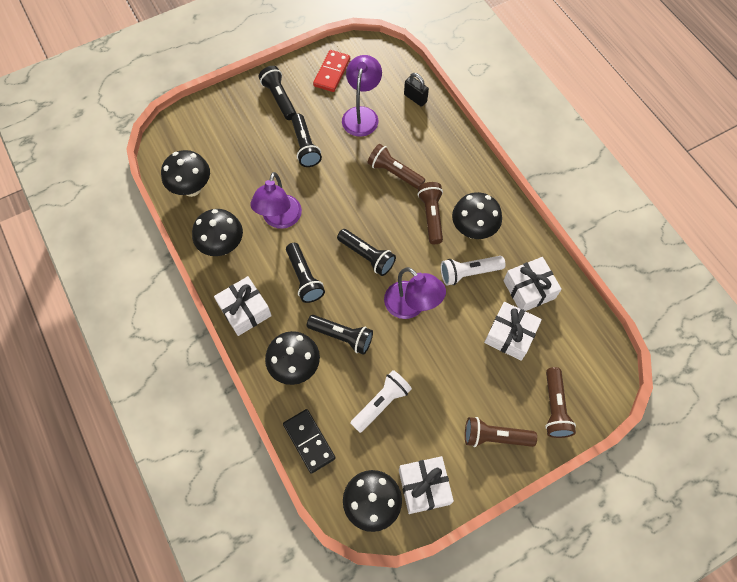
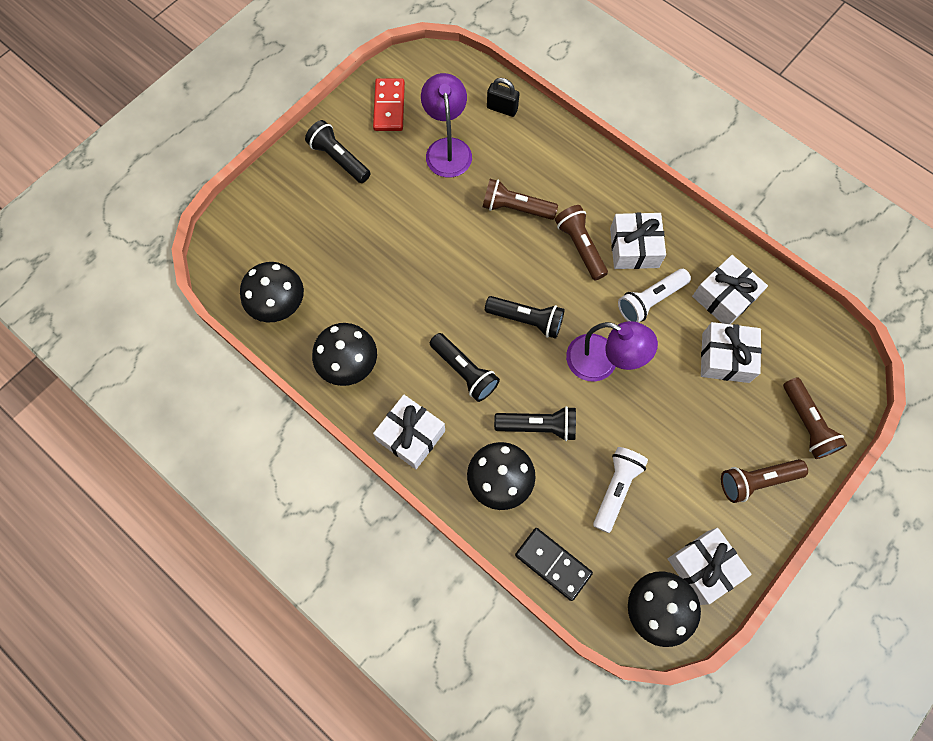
camera: 20 degrees left, 5 degrees up
purple lamp [250,172,302,229] -> none
black flashlight [292,114,322,167] -> none
black mushroom [452,192,502,239] -> white gift [610,213,666,269]

